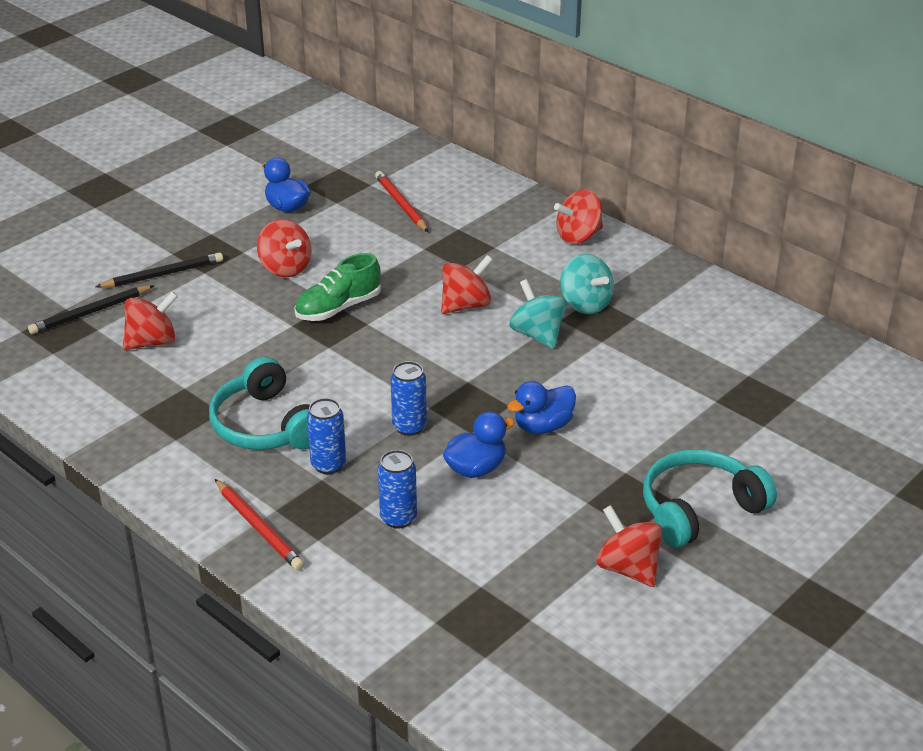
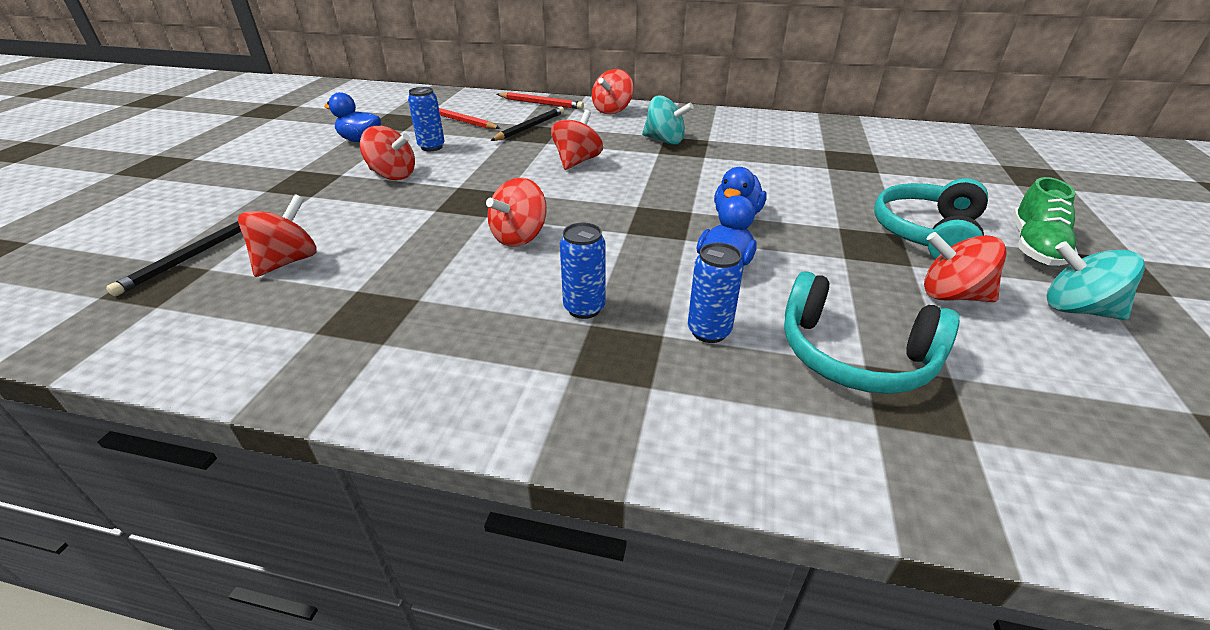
camera: 30 degrees left, 0 degrees up
black pencil [95,252,223,288] -> black pencil moved to [490,106,564,141]
turquoise headphones [209,357,310,450] -> turquoise headphones moved to [784,271,959,394]
red pencil [215,479,305,571] -> red pencil moved to [497,92,584,109]
green shoe [294,253,381,321] -> green shoe moved to [1012,177,1078,266]
blue can [391,361,427,436] -> blue can moved to [408,87,445,151]
turquoise spinning top [509,279,567,349] -> turquoise spinning top moved to [1047,241,1145,320]
none -> red spinning top [486,177,547,247]

